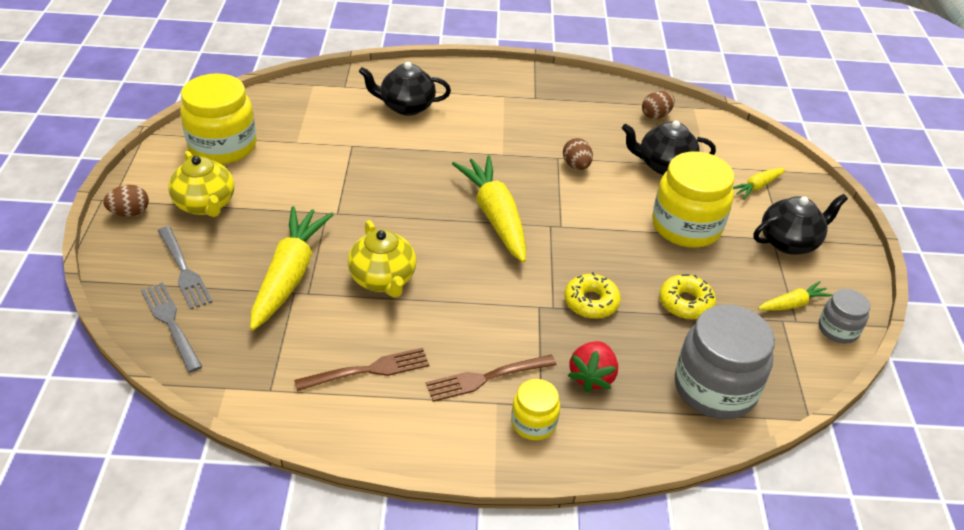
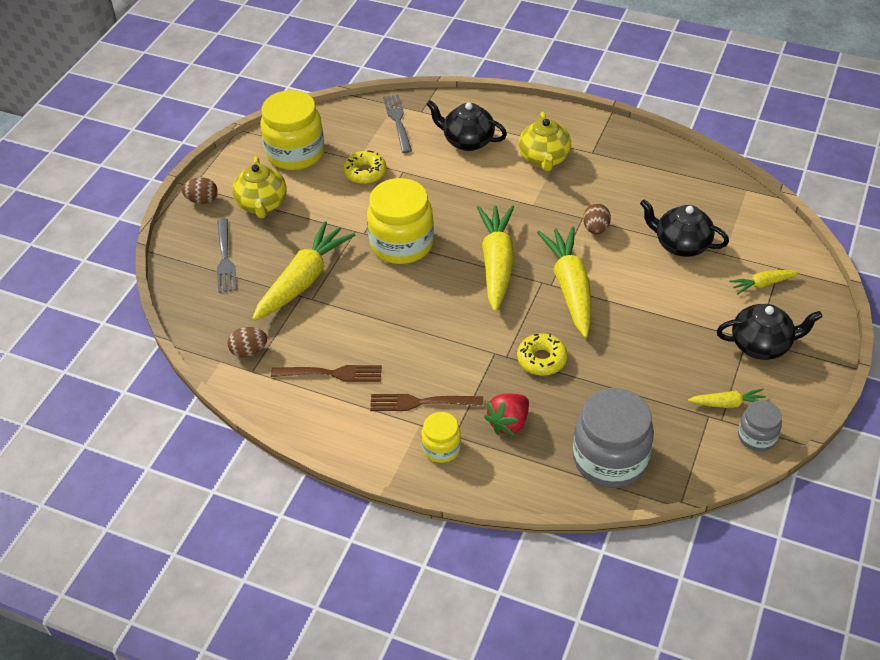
camera: 25 degrees right, 5 degrees up
grey fork [141,282,202,373] -> grey fork moved to [383,95,412,153]
yellow teapot [348,220,416,298] -> yellow teapot moved to [519,112,571,171]
brown egg [642,91,675,119] -> brown egg moved to [227,327,267,357]
yellow jar [652,152,734,248] -> yellow jar moved to [367,178,434,264]
yellow donut [659,274,716,319] -> yellow donut moved to [343,151,386,184]
none -> yellow carrot [537,226,591,338]

